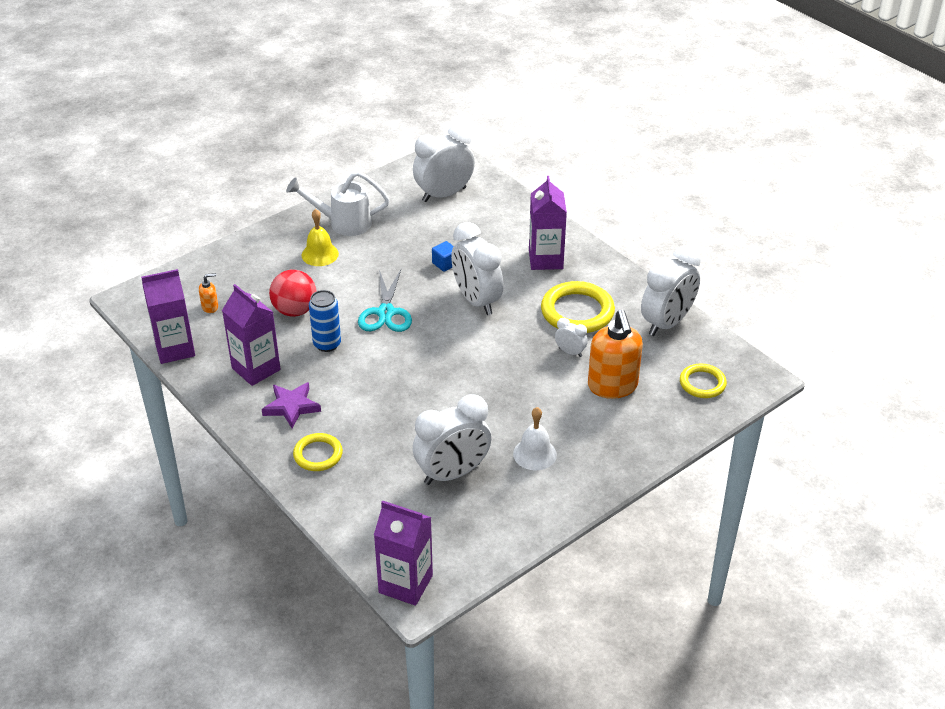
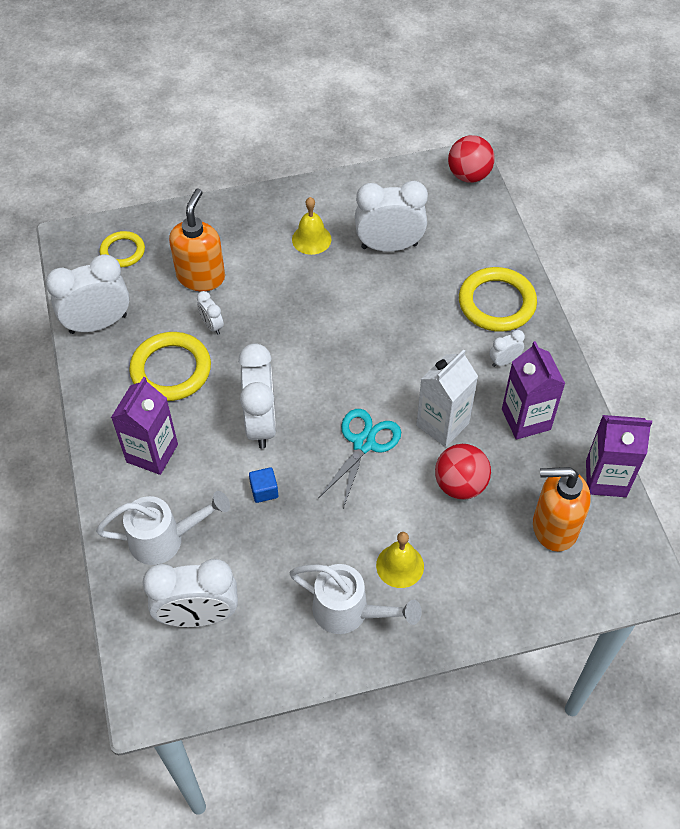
camera: 155 degrees left, 15 degrees up
orange soap dispenser [199,273,218,313] -> orange soap dispenser [533,467,591,552], size x2.32
purple star [262,382,321,428] -> white clock [489,330,525,367]
yellow ring [293,433,343,471] -> yellow ring [459,267,537,332], size x1.67
blue can [309,290,341,352] -> white carton [416,349,478,447]
purple carton [374,500,433,606] -> red ball [448,135,495,183]
white bell [513,407,557,470] -> yellow bell [292,197,332,255]
none -> white watering can [96,491,230,565]

